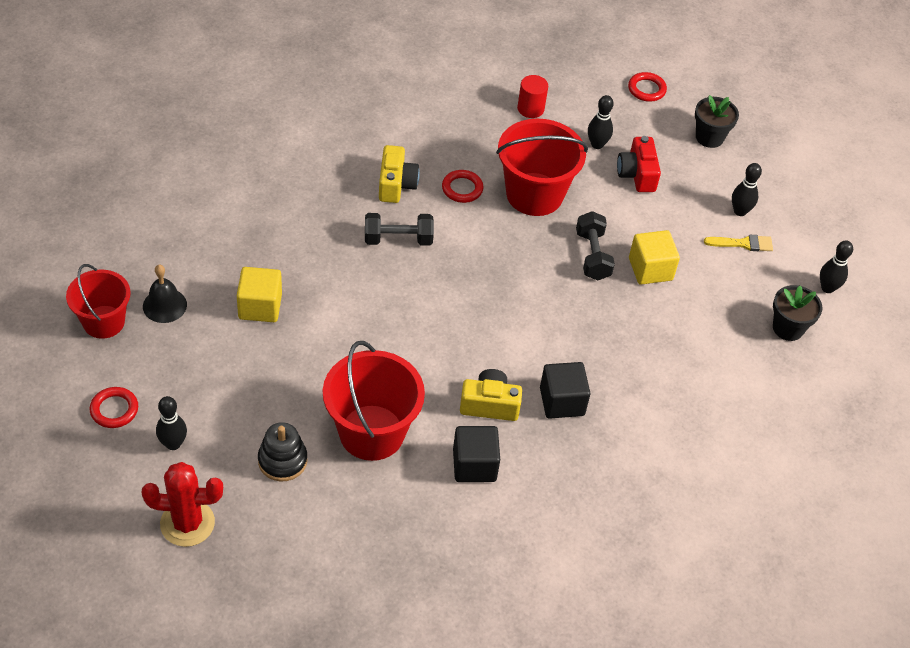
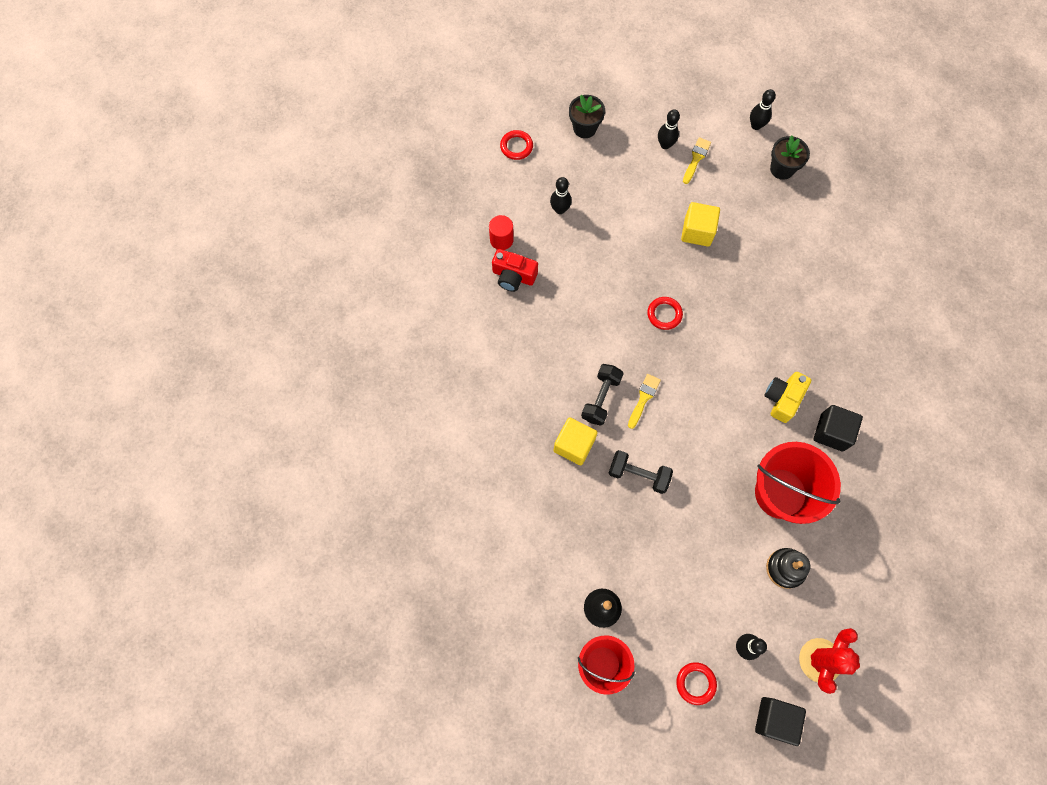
camera: 60 degrees left, 20 degrees up
yellow cube [237,267,282,322] -> yellow cube moved to [554,417,598,465]
yellow camera [379,145,420,203] -> none
red ring [442,170,484,203] -> red ring moved to [647,297,683,330]
red bucket [496,119,588,216] -> none
black cube [540,362,590,419] -> black cube moved to [755,697,806,746]
black dumbbell [576,211,615,280] -> black dumbbell moved to [609,450,673,494]
red camera [617,136,661,192] -> red camera moved to [492,249,538,292]
none -> yellow brush [628,374,661,429]

